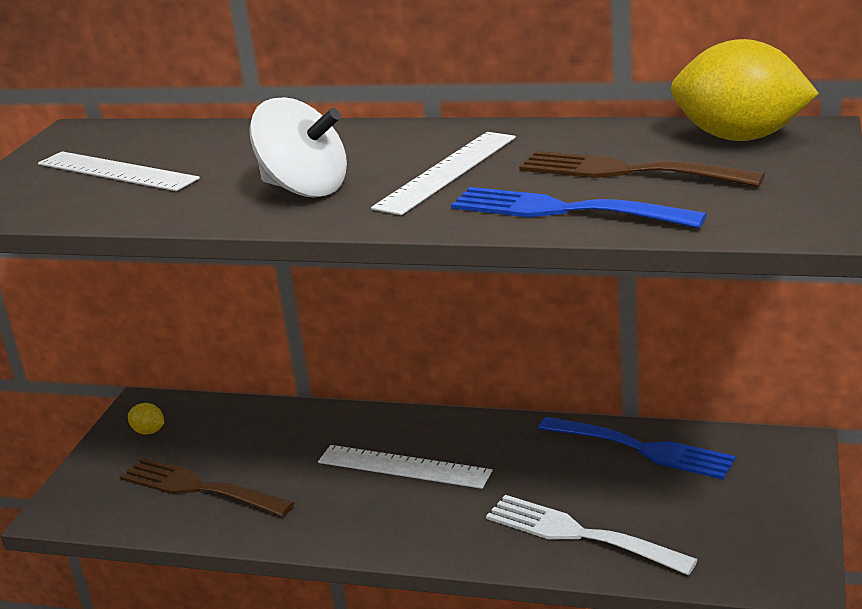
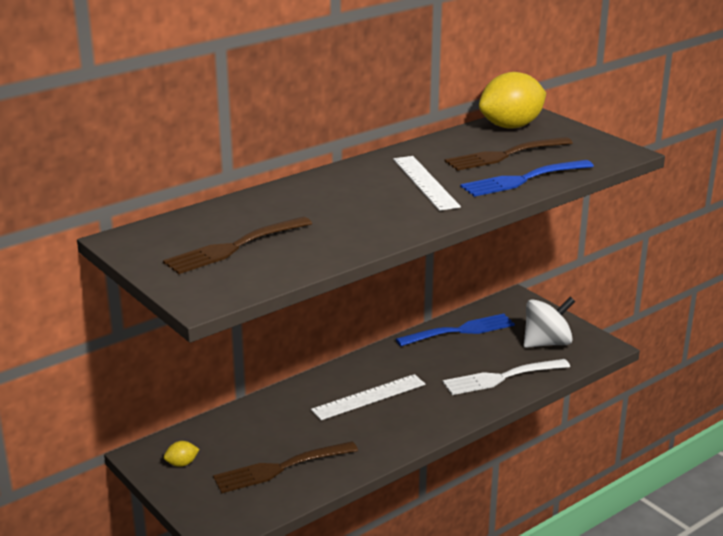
camera: 55 degrees left, 0 degrees up
white ruler [38,151,200,191] -> brown fork [163,217,312,274]
white spinning top [249,97,347,198] -> white spinning top moved to [524,297,575,348]

